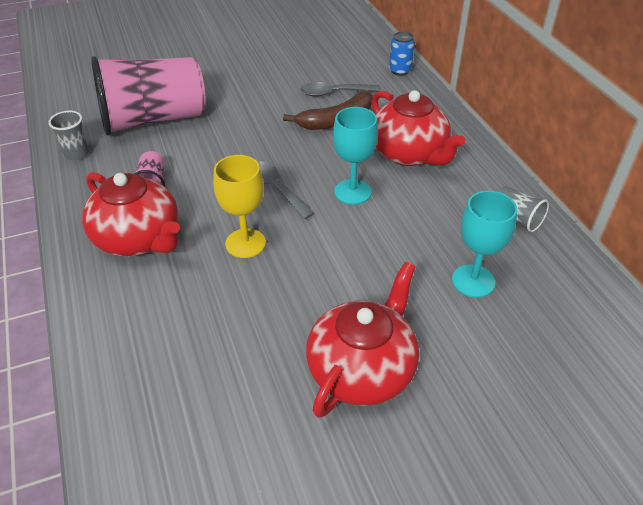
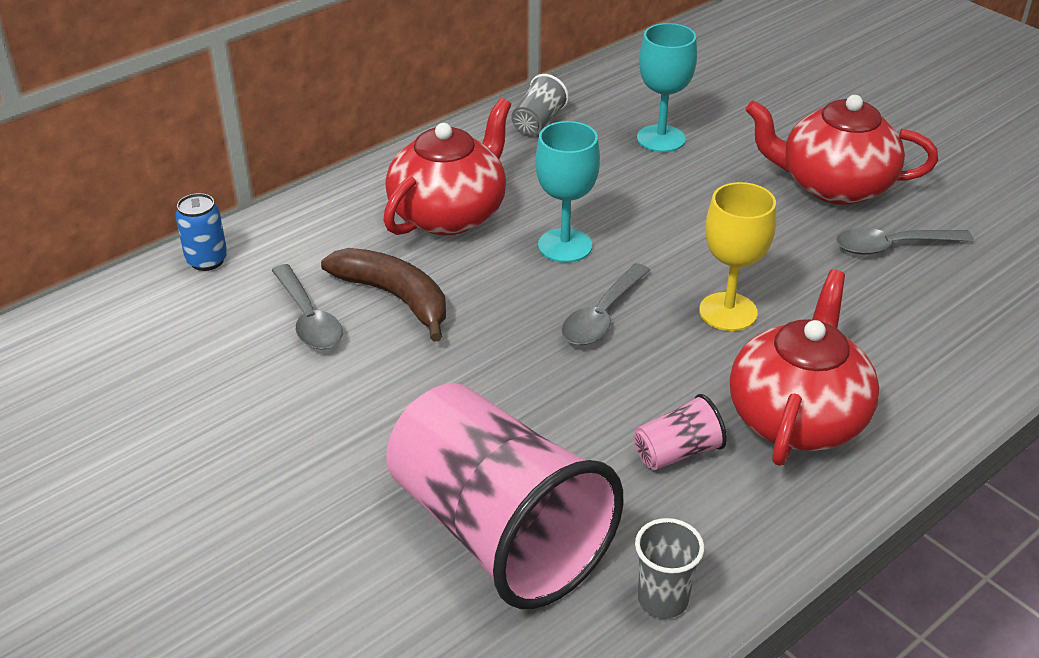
camera: 110 degrees left, 5 degrees down
none -> grey spoon [836,228,974,255]

